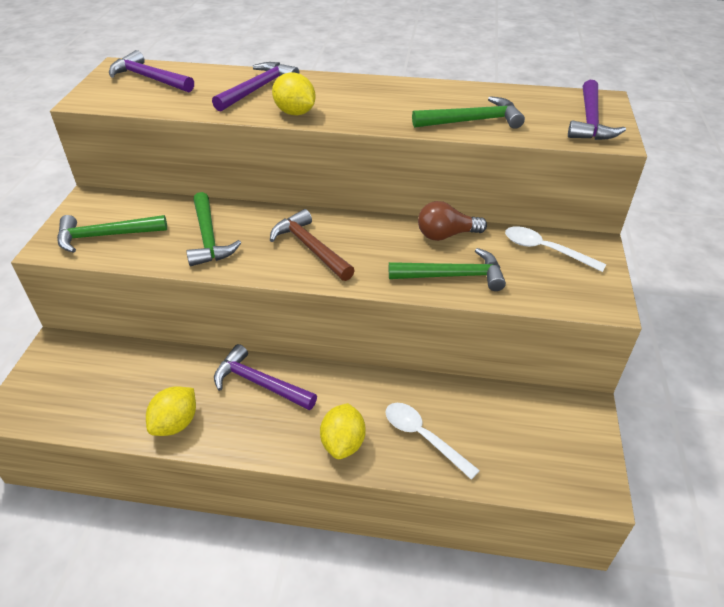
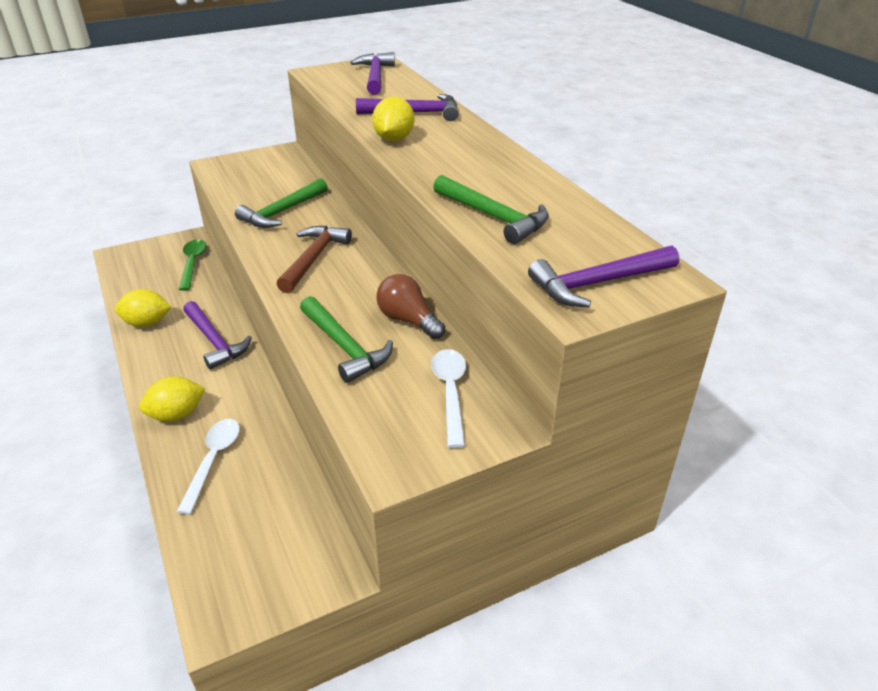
camera: 55 degrees right, 5 degrees down
green hammer [57,215,167,253] -> none
purple hammer [214,344,317,410] -> purple hammer turned 150 degrees clockwise [183,301,252,370]
none -> green spoon [179,239,207,291]

